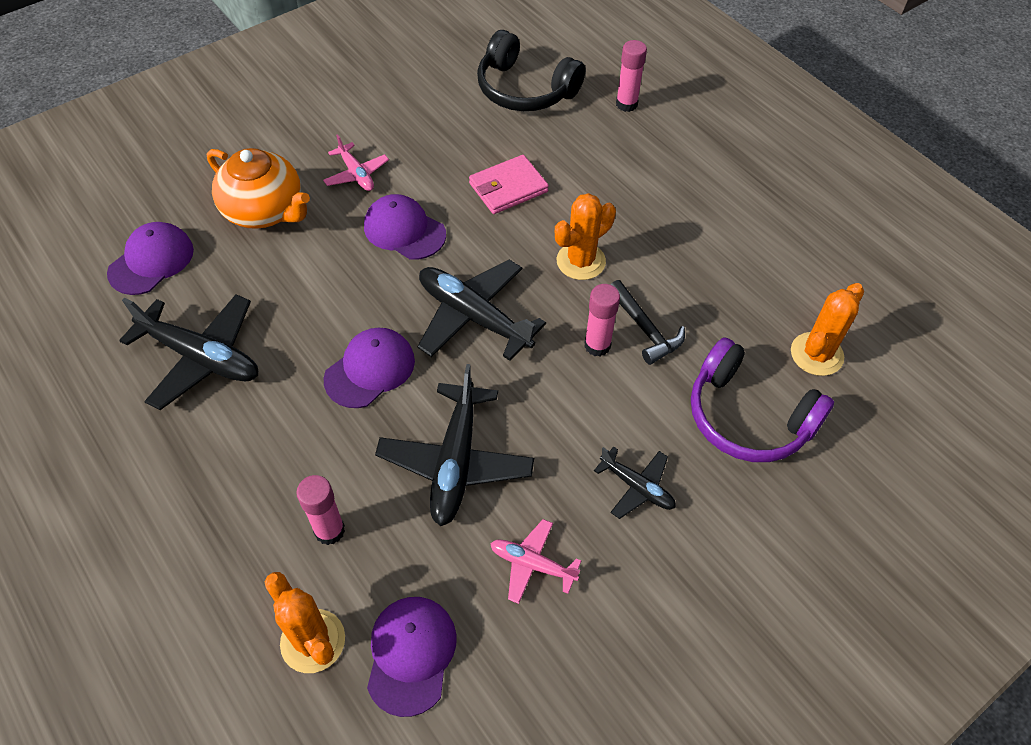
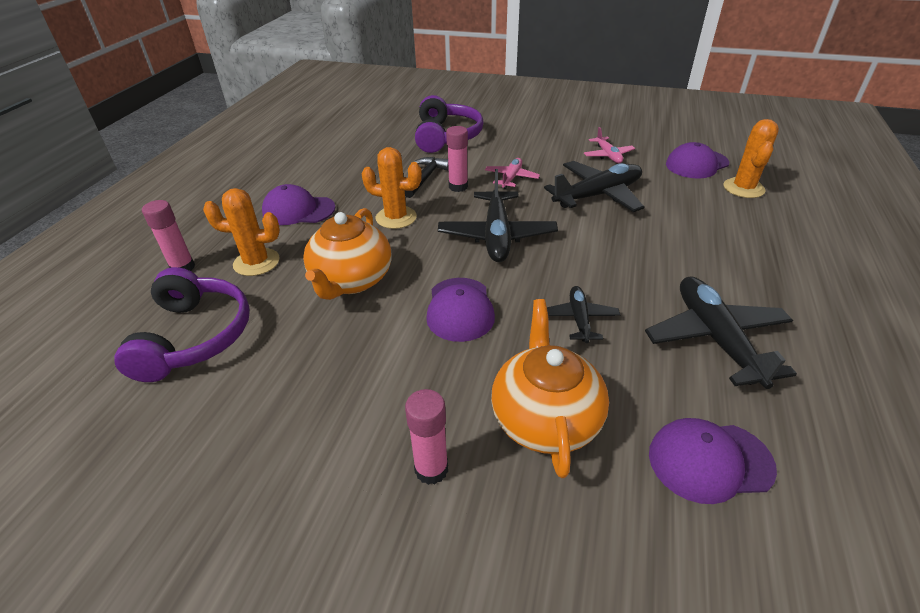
camera: 125 degrees left, 15 degrees down
pink glue stick [296,475,345,545] -> pink glue stick moved to [405,389,448,485]
pink plane [323,134,389,191] -> pink plane moved to [485,158,540,189]
purple cap [324,328,415,408] -> purple cap moved to [262,184,336,225]
pink wallet [469,155,549,214] -> orange teapot [303,208,391,300]
black headphones [477,30,585,111] -> purple headphones [114,267,250,382]
black plane [594,447,676,519] -> black plane moved to [547,286,620,343]
orange cactus [791,283,864,376] -> orange cactus moved to [203,188,280,276]

